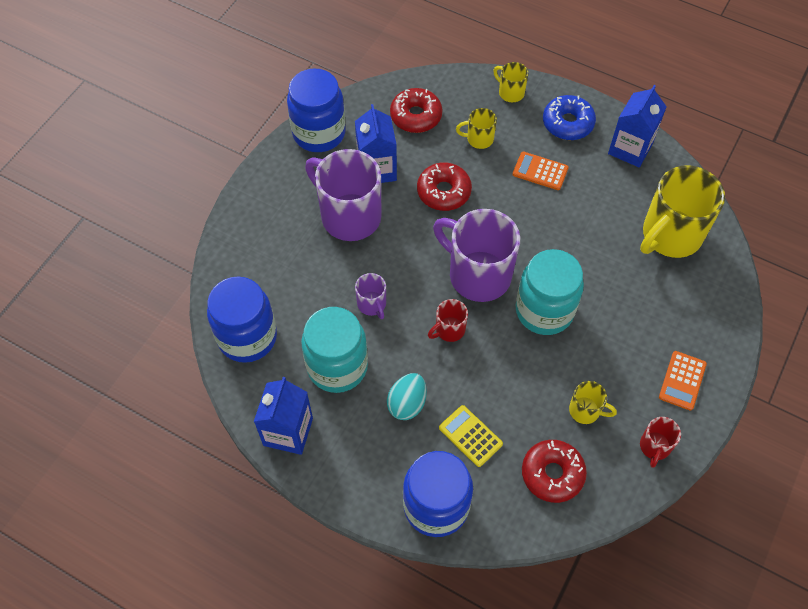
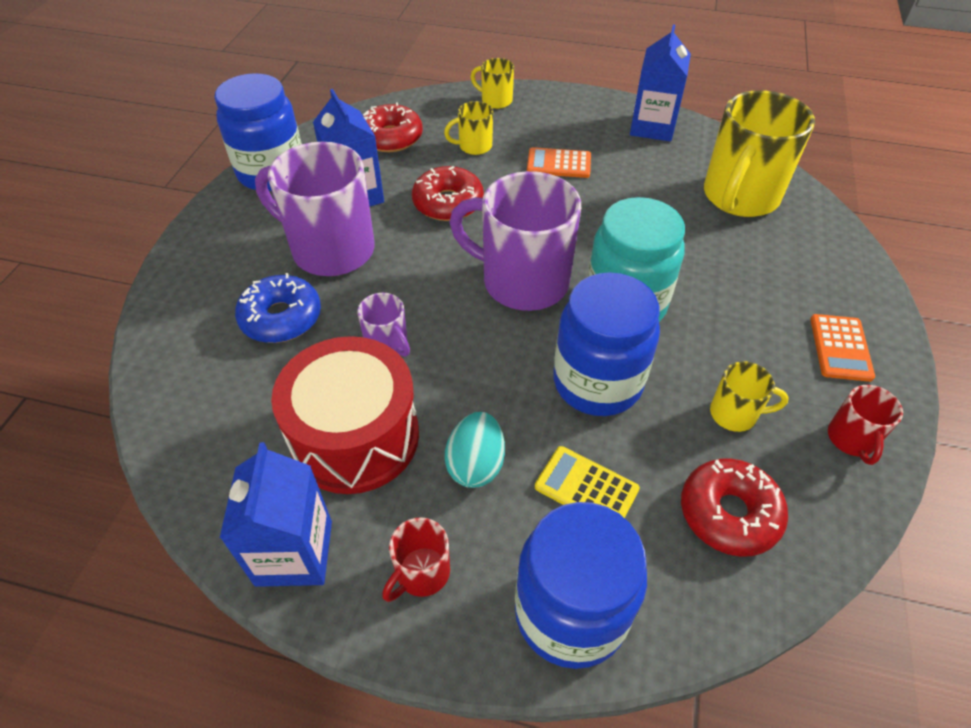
camera: 15 degrees left, 10 degrees down
blue jar [207,276,277,363] -> blue jar moved to [554,272,660,416]
turquoise jar [301,307,368,393] -> red drum [271,336,419,494]
red mug [428,299,468,342] -> red mug moved to [382,517,450,602]
blue donut [543,95,596,140] -> blue donut moved to [235,273,321,343]

